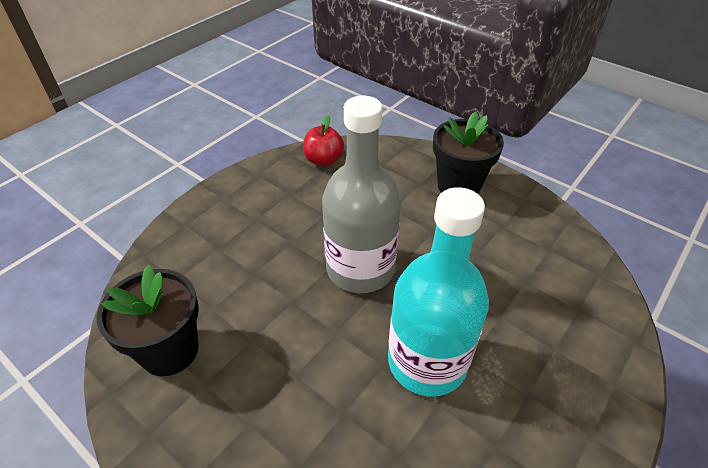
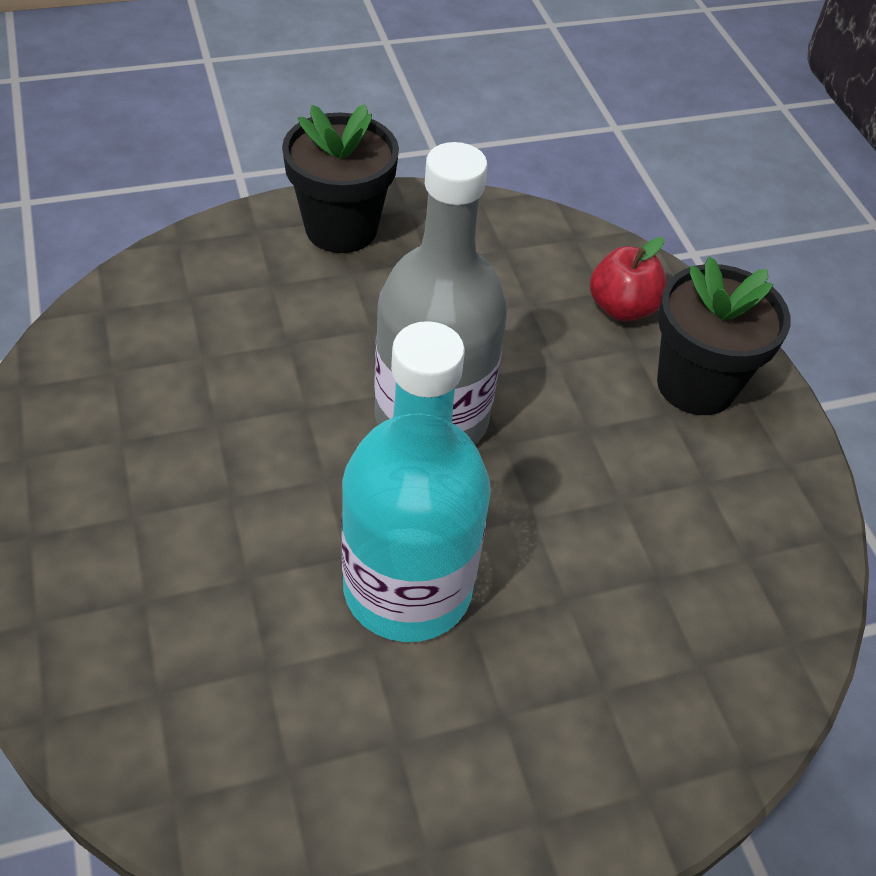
camera: 30 degrees right, 5 degrees up
black flower pot [97,265,199,376] -> black flower pot moved to [282,104,399,253]
red apple [303,116,344,166] -> red apple moved to [590,237,667,322]

